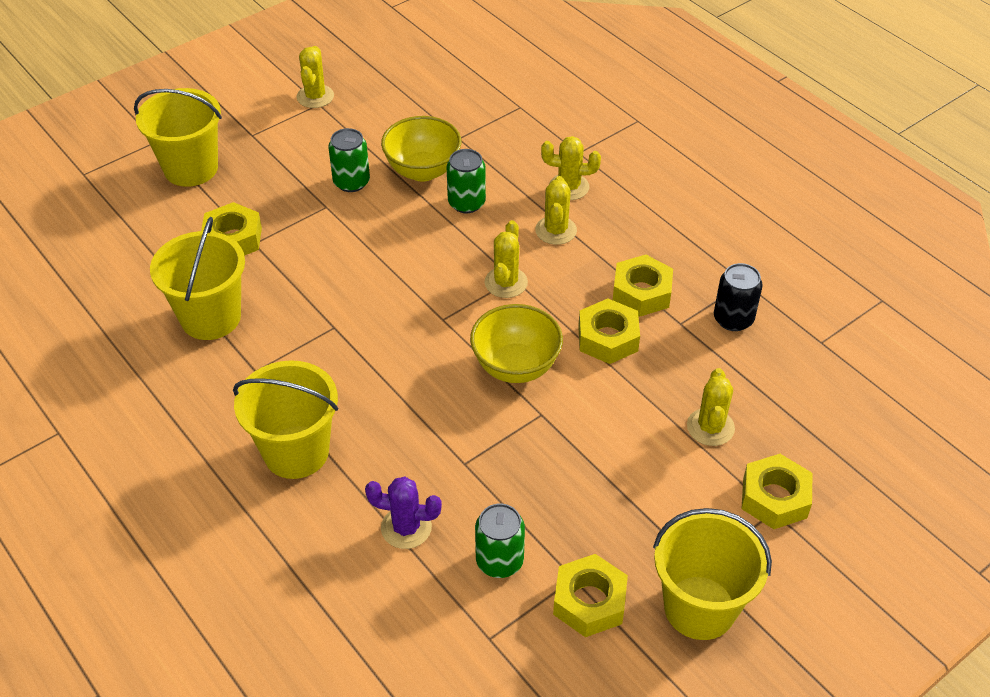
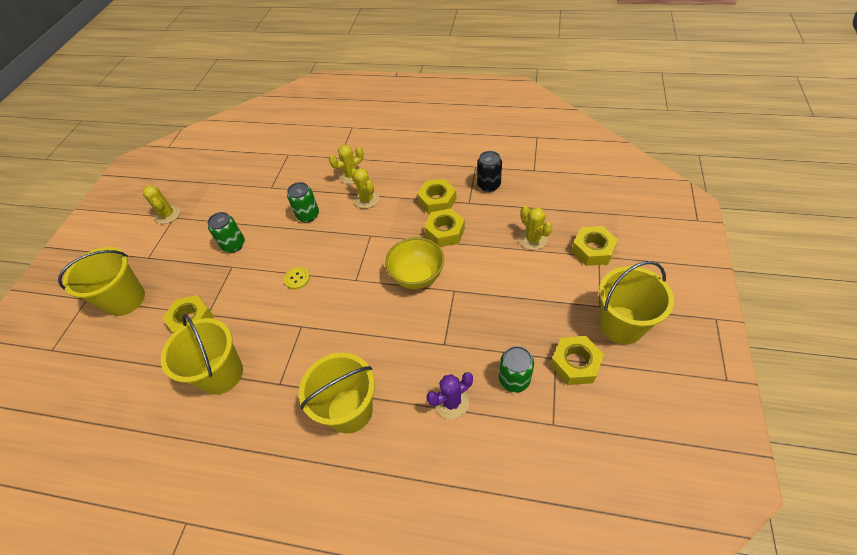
camera: 35 degrees left, 5 degrees up
yellow bowl [381,116,461,182] -> none
yellow cactus [485,220,528,298] -> none
none -> yellow button [284,267,310,290]

